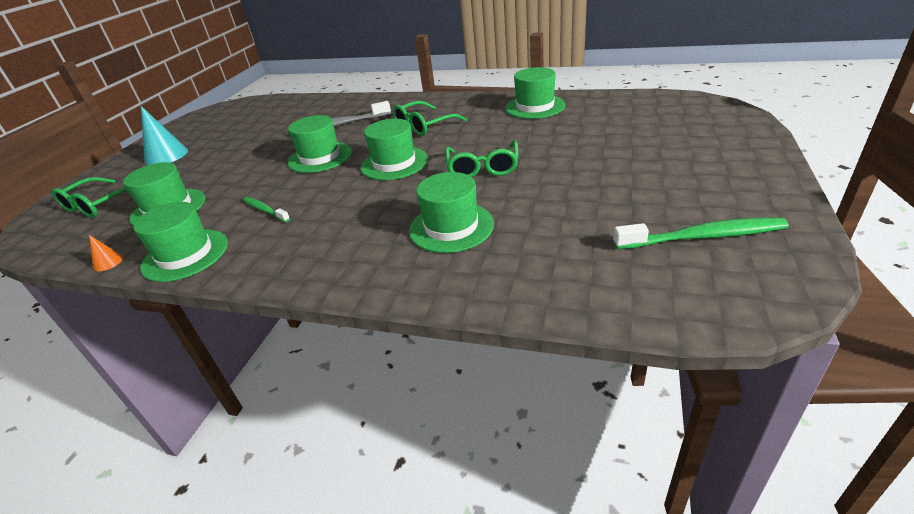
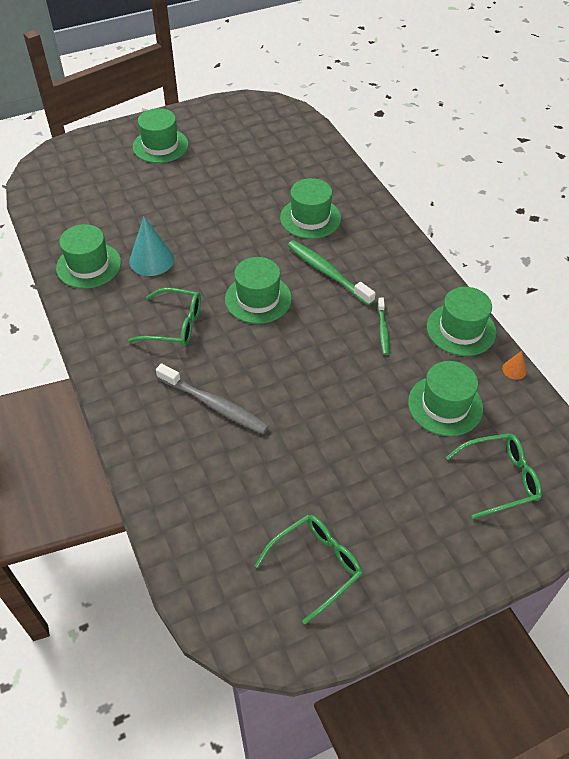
camera: 135 degrees left, 15 degrees up
turquoise cone [141,106,188,165] -> turquoise cone moved to [129,217,174,276]
green hat [288,115,352,173] -> green hat moved to [133,108,189,163]
green glasses [445,140,519,177] -> green glasses moved to [255,515,362,625]
green toothbrush [613,218,789,249] -> green toothbrush moved to [288,240,376,306]

